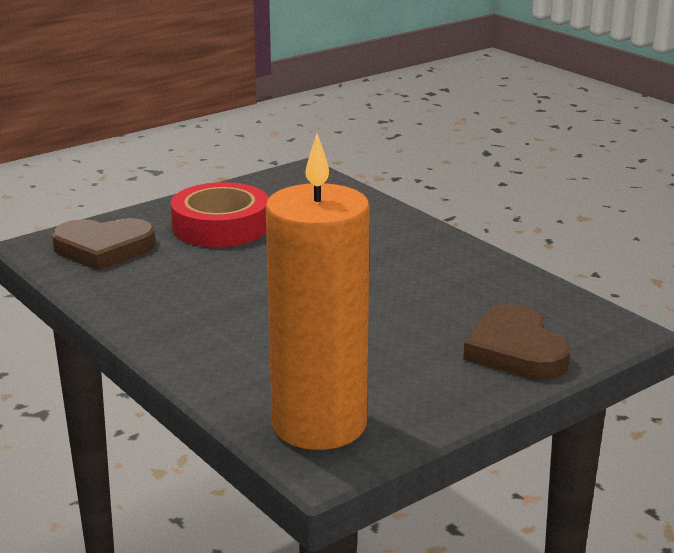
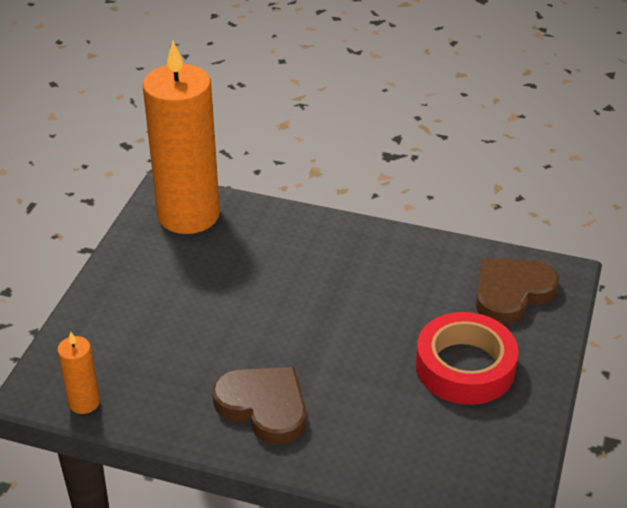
camera: 145 degrees right, 15 degrees up
brown heart [463,304,571,380] -> brown heart moved to [212,367,306,445]
none -> orange candle [57,332,100,414]

